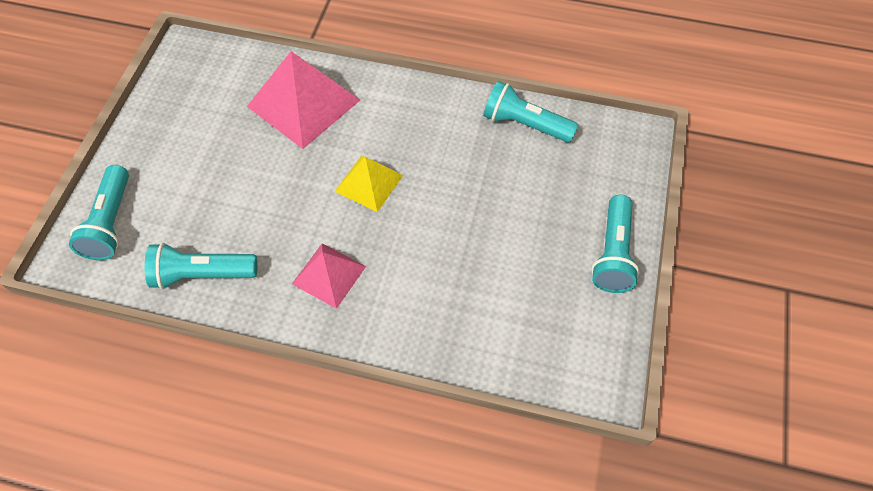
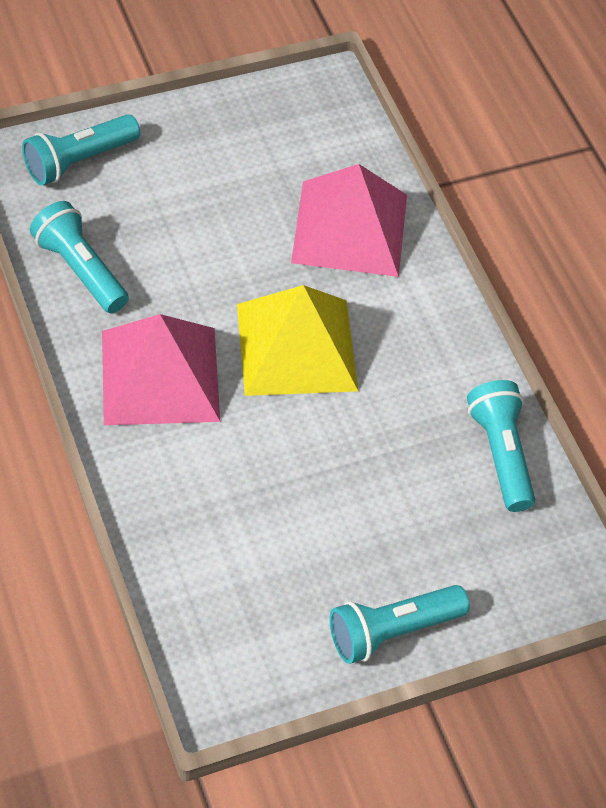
camera: 50 degrees right, 5 degrees down
pink pyramid [292,243,366,309] -> pink pyramid [102,314,220,425], size x1.72
yellow pyramid [335,156,403,212] -> yellow pyramid [237,285,358,396], size x1.72

